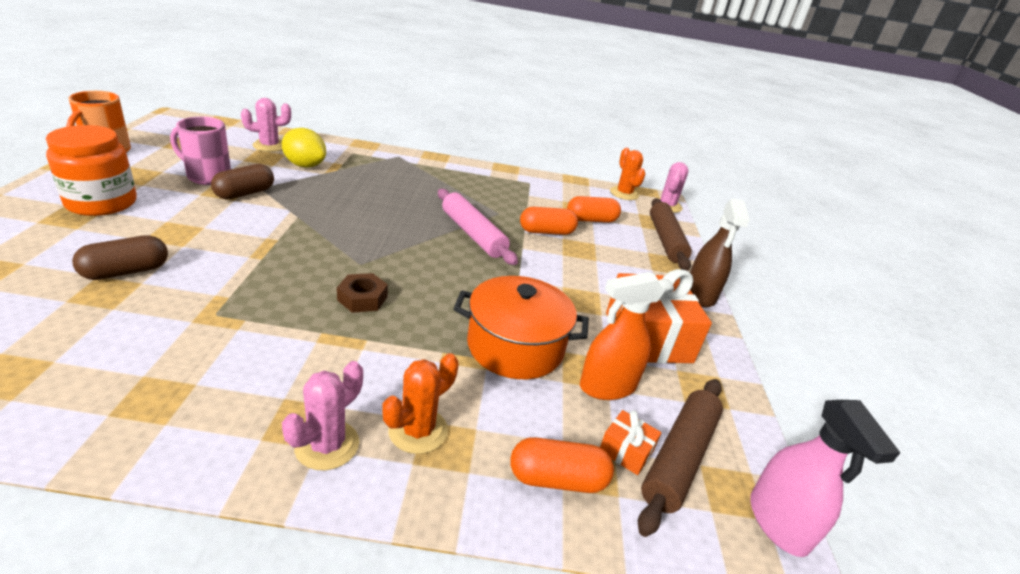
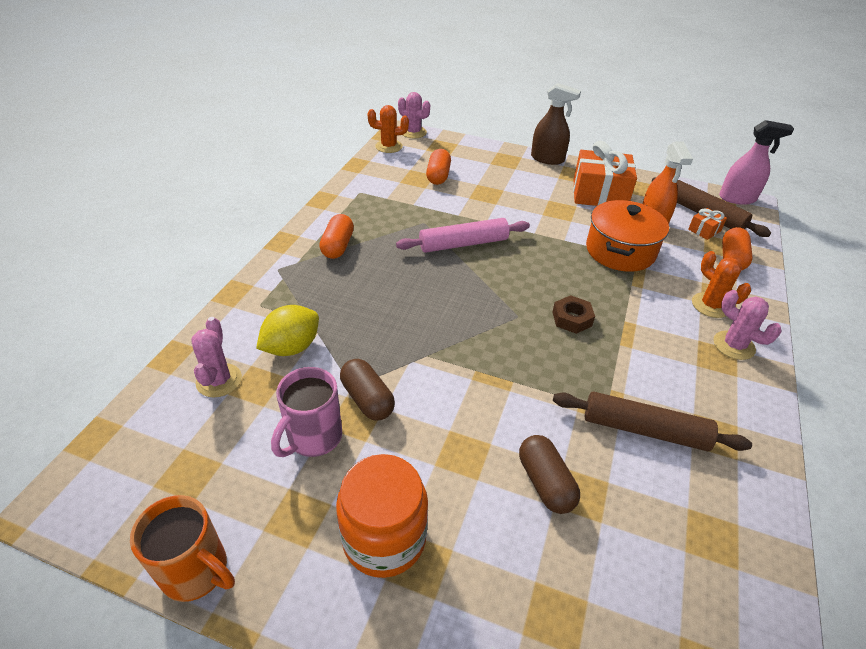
camera: 70 degrees left, 10 degrees up
orange capsule [520,207,578,235] -> orange capsule moved to [319,214,354,259]
brown rolling pin [650,198,692,271] -> brown rolling pin moved to [553,392,752,451]

